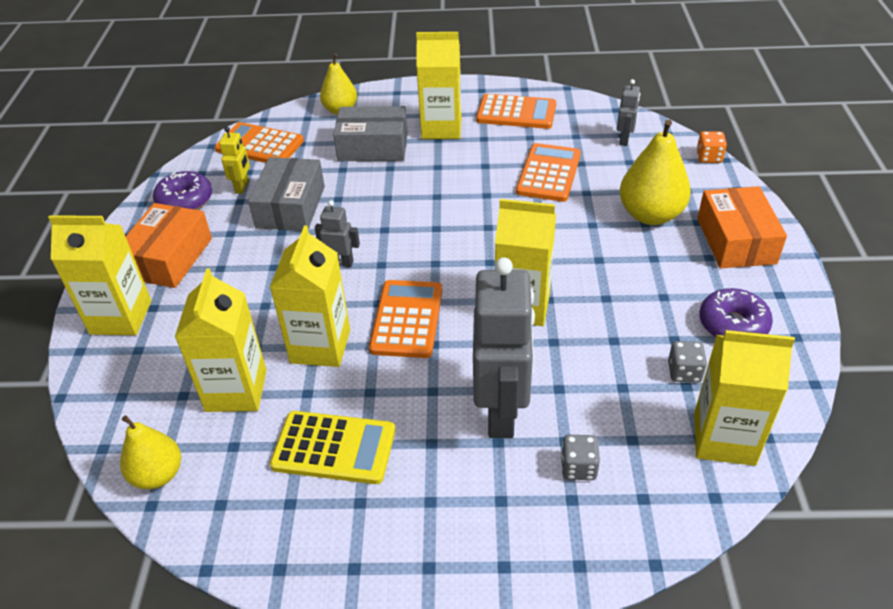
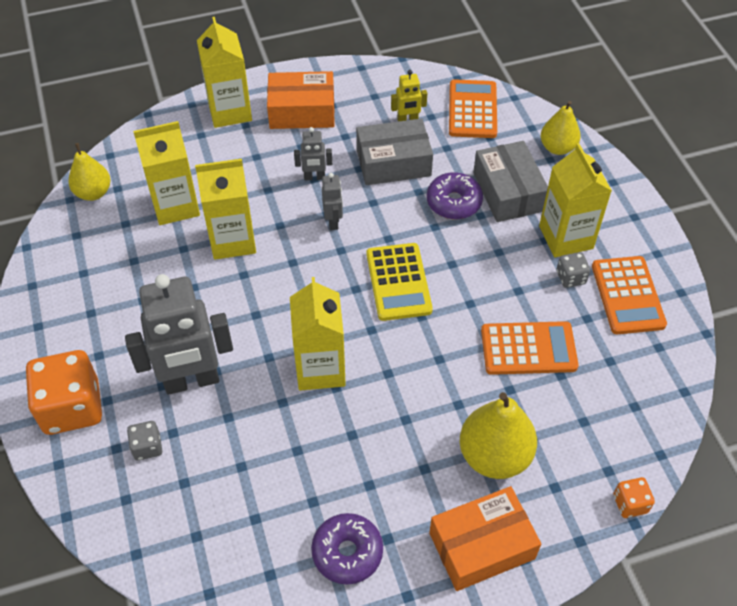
camera: 70 degrees right, 10 degrees up
purple donut [153,171,212,210] -> purple donut moved to [427,172,483,219]
yellow calculator [270,411,395,484] -> yellow calculator moved to [366,243,433,321]
orange calculator [369,280,443,358] -> none
grey robot [617,79,640,146] -> grey robot moved to [294,127,332,180]
grey dice [668,341,707,383] -> grey dice moved to [556,252,590,288]
yellow carton [694,330,795,466] -> none
none -> orange dice [26,350,102,435]

